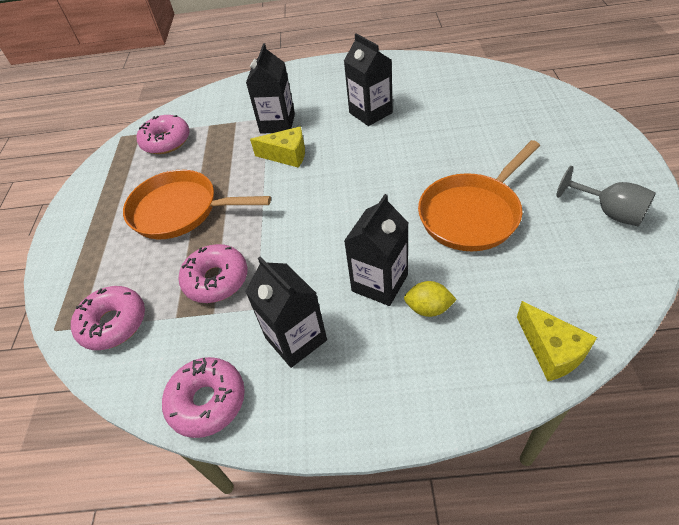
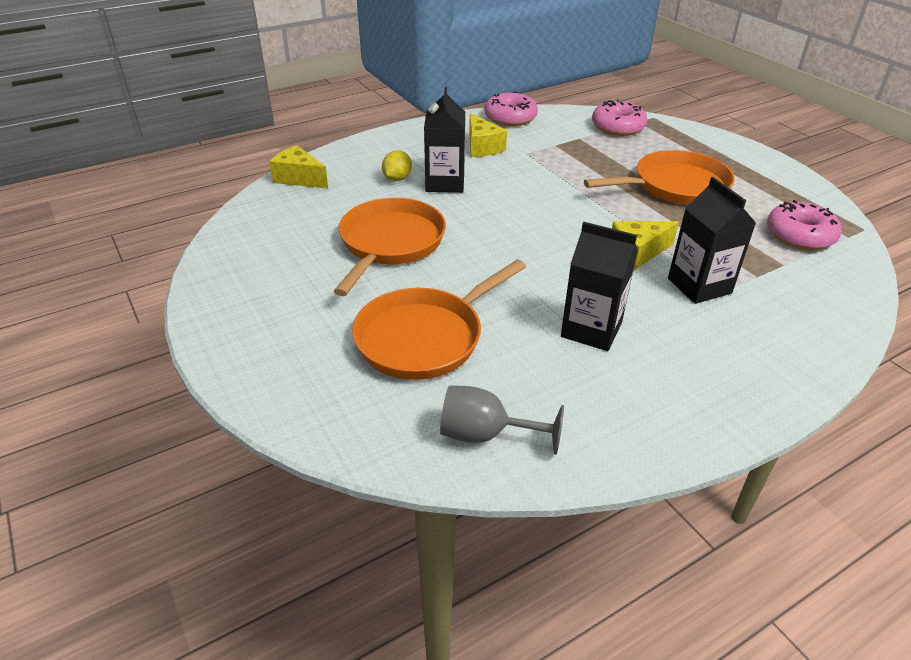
camera: 145 degrees right, 10 degrees down
pink donut [179,244,248,303] -> none
black carton [245,257,327,368] -> yellow cheese [469,113,507,157]
yellow lemon [404,281,457,317] -> yellow lemon turned 45 degrees counterclockwise [382,150,412,181]
grey goblet [556,166,656,227] -> grey goblet moved to [440,385,564,455]
none -> orange pan [352,259,526,380]

